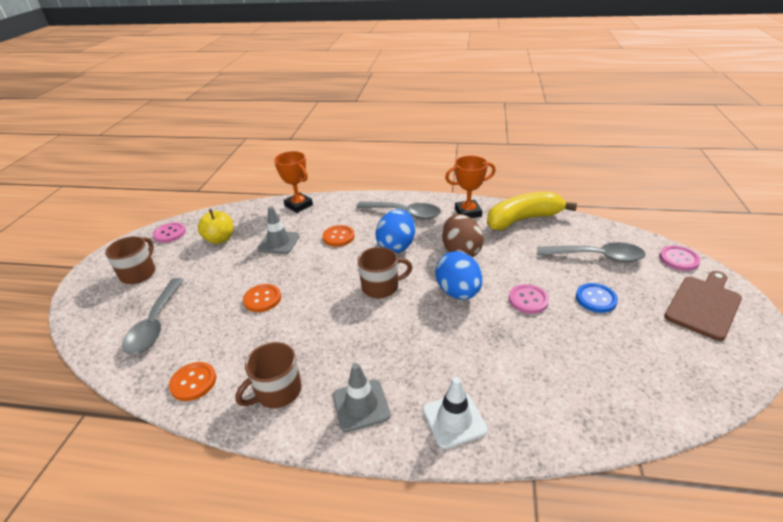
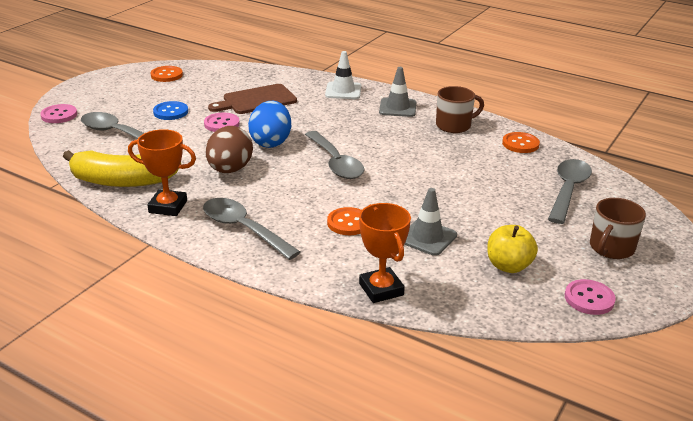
camera: 160 degrees left, 5 degrees down
orange button [243,284,281,312] -> orange button moved to [151,66,183,82]
brown mug [358,247,412,298] -> grey spoon [305,131,364,179]
blue egg [375,209,415,253] -> none
brown cutting board [664,271,742,341] -> brown cutting board moved to [208,84,297,114]

